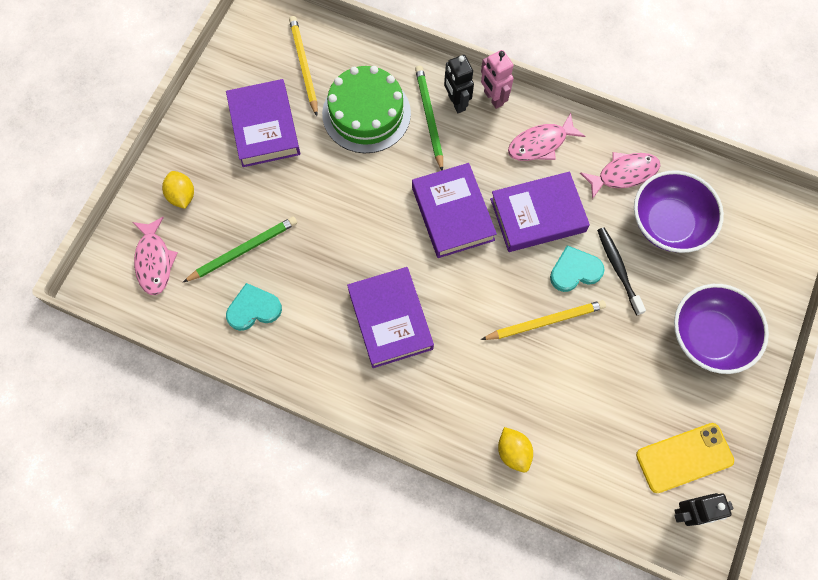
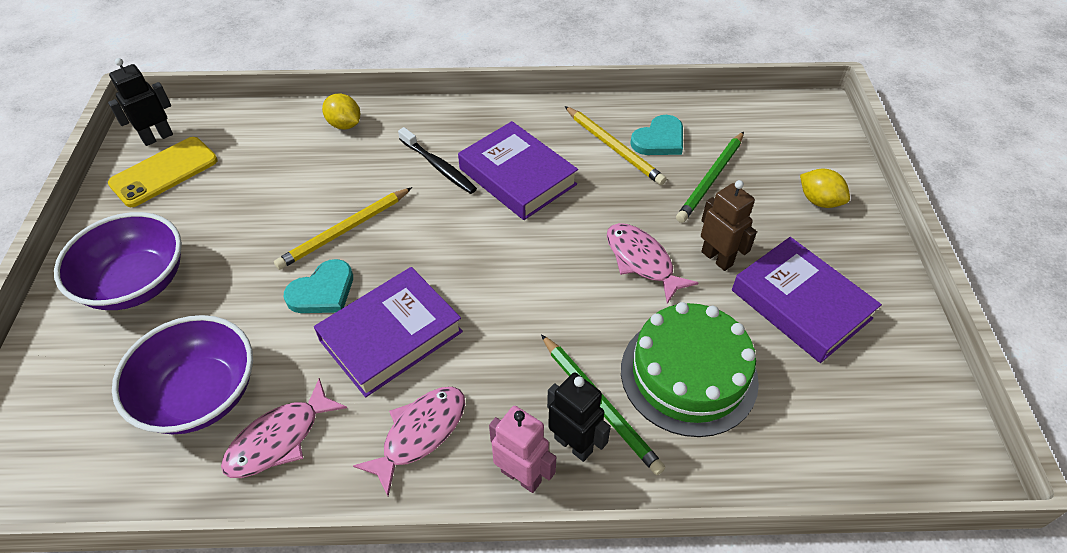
camera: 155 degrees right, 20 degrees down
pink fish [133,217,178,295] -> pink fish moved to [607,223,698,304]
yellow pencil [289,16,318,116] -> yellow pencil moved to [565,106,667,185]
purple book [412,163,497,258] -> none
black toothbrush [597,227,646,315] -> black toothbrush moved to [398,127,477,194]
none -> brown robot [701,180,757,271]

